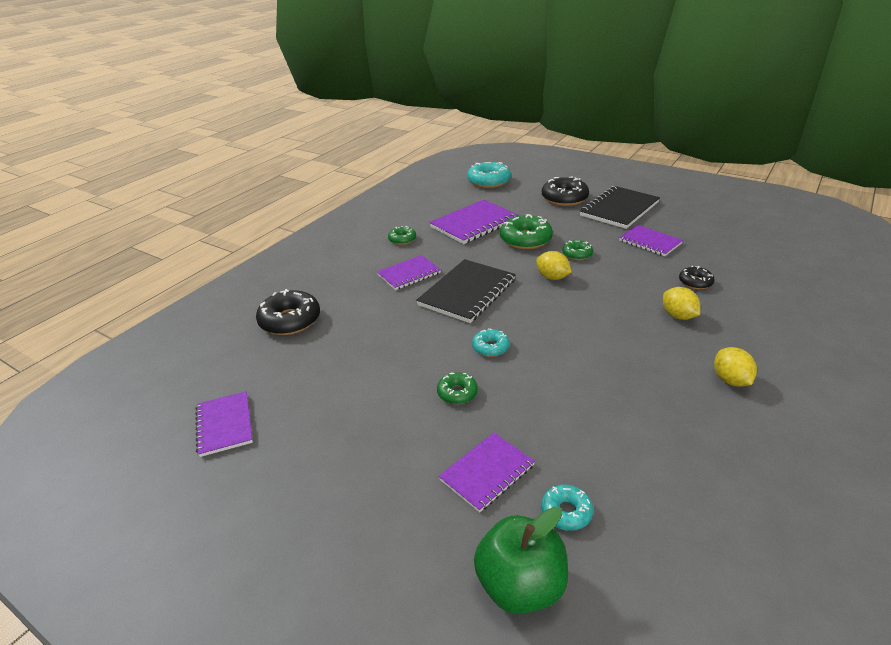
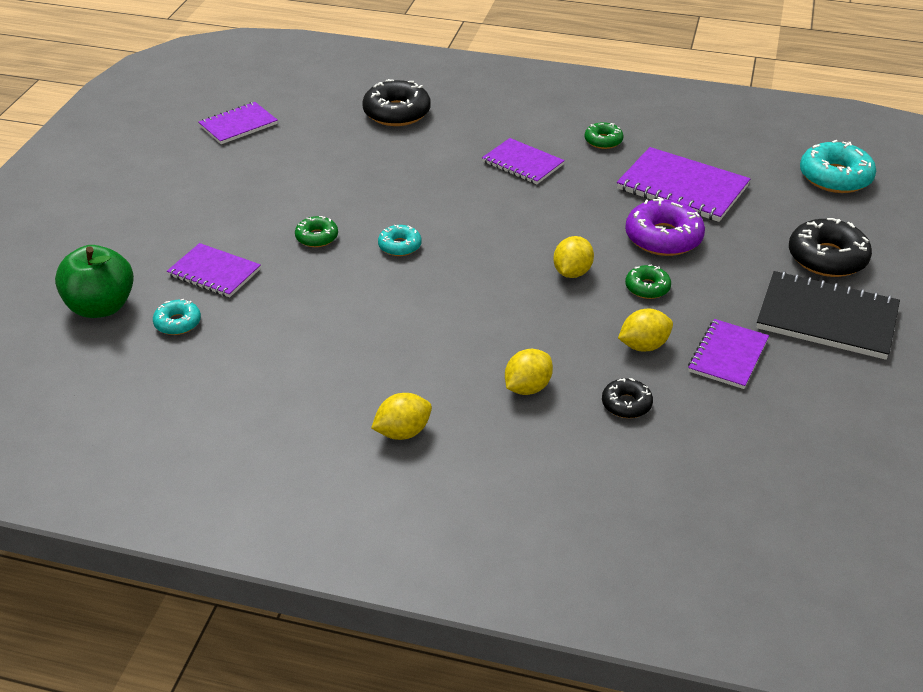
camera: 70 degrees right, 5 degrees up
black notebook [416,259,516,323] -> none
green donut [500,214,553,249] -> purple donut [625,197,705,256]
none -> yellow lemon [618,309,673,352]

